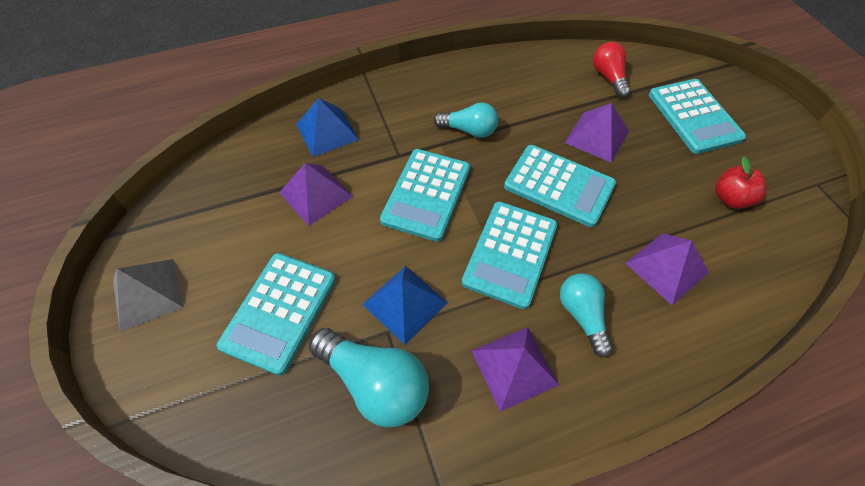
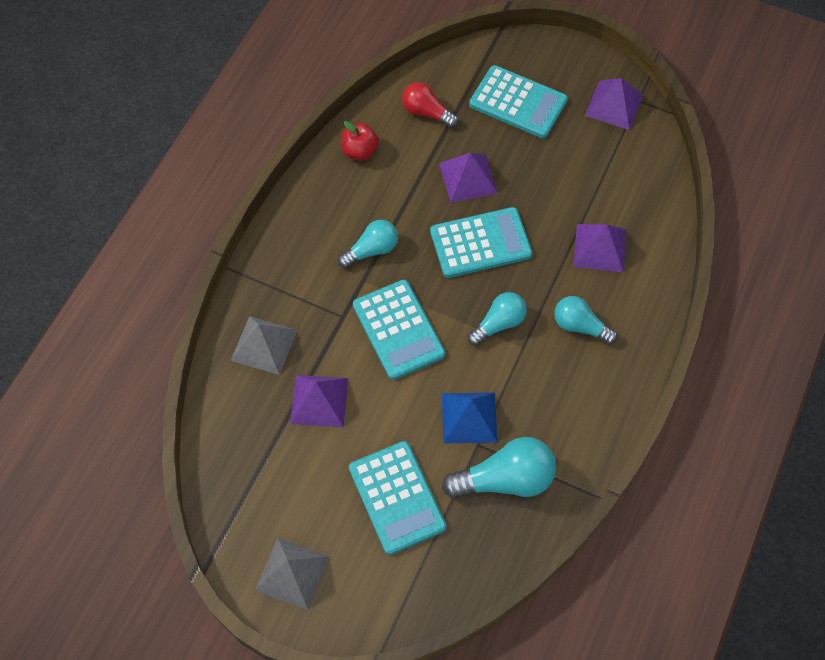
camera: 45 degrees left, 5 degrees up
blue pyramid [296,98,359,157] -> grey pyramid [231,316,297,375]
turquoise calculator [462,202,557,309] -> turquoise light bulb [468,292,527,346]
purple pyramid [471,327,559,412] -> purple pyramid moved to [585,78,643,130]
red apple [715,156,766,208] -> red apple moved to [341,121,379,161]

